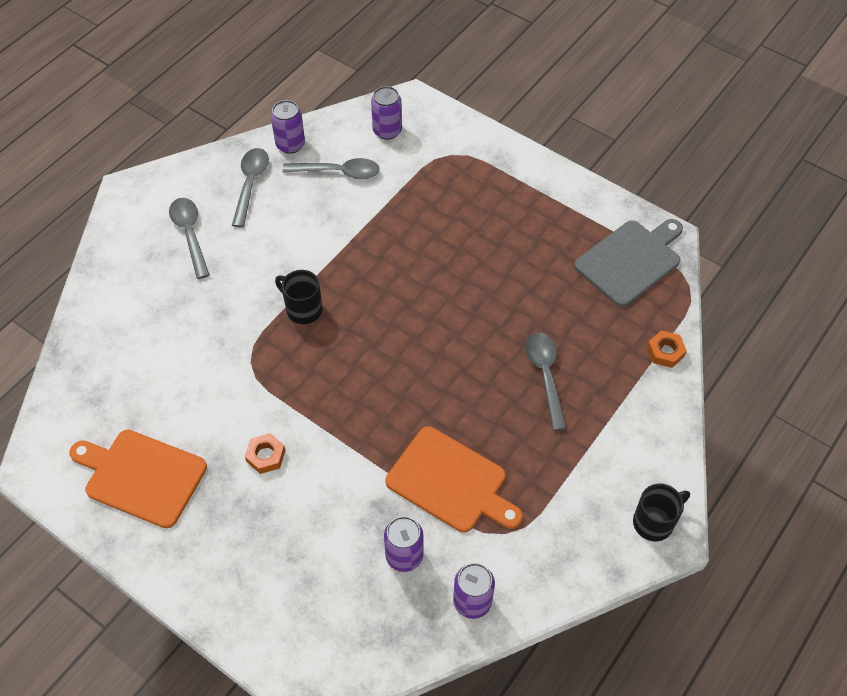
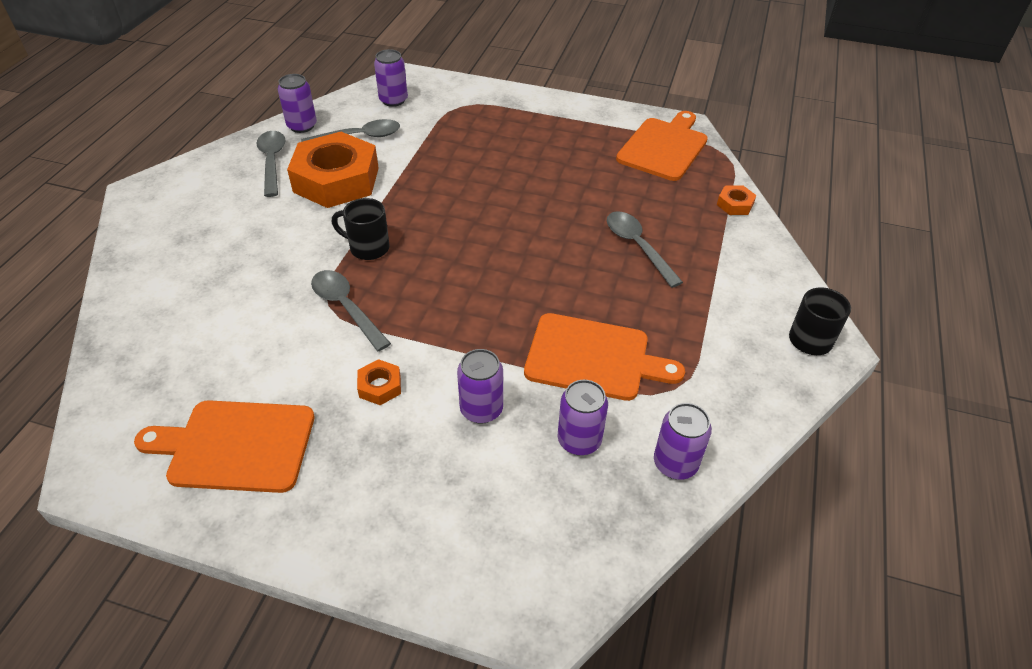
camera: 20 degrees left, 10 degrees down
grey spoon [169,198,210,279] -> grey spoon moved to [311,270,391,351]
grey cutting board [574,219,683,307] -> orange cutting board [616,111,708,181]
none -> orange nut [287,132,379,208]
none -> purple can [457,349,503,424]

